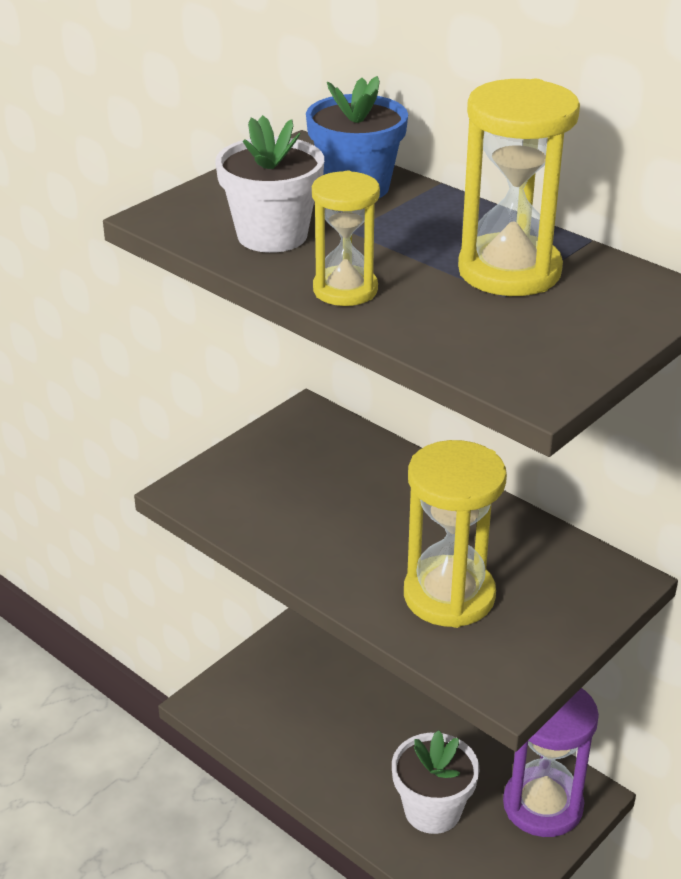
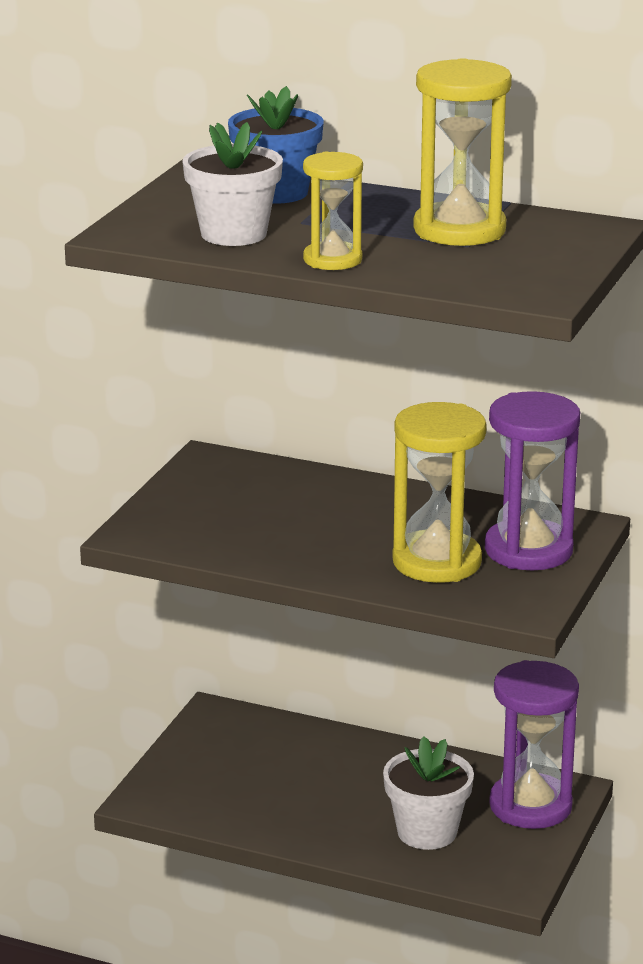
camera: 20 degrees left, 10 degrees down
none -> purple hourglass [485,391,580,570]

